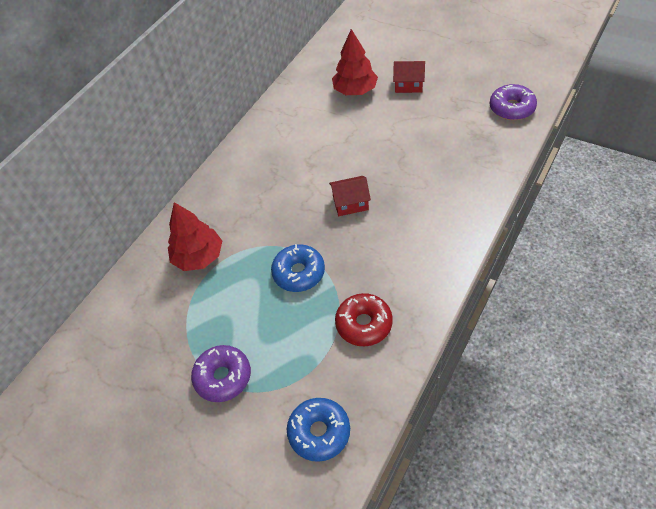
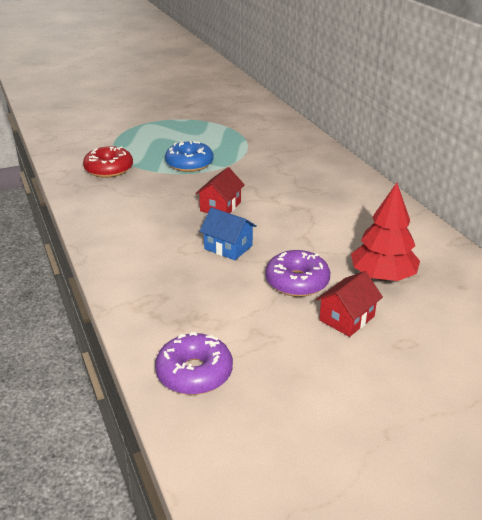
camera: 120 degrees right, 20 degrees down
red tree [168,202,222,271] -> none
purple donut [191,345,251,402] -> purple donut moved to [265,250,330,297]
blue donut [287,398,350,462] -> none
none -> blue house [199,207,257,260]

